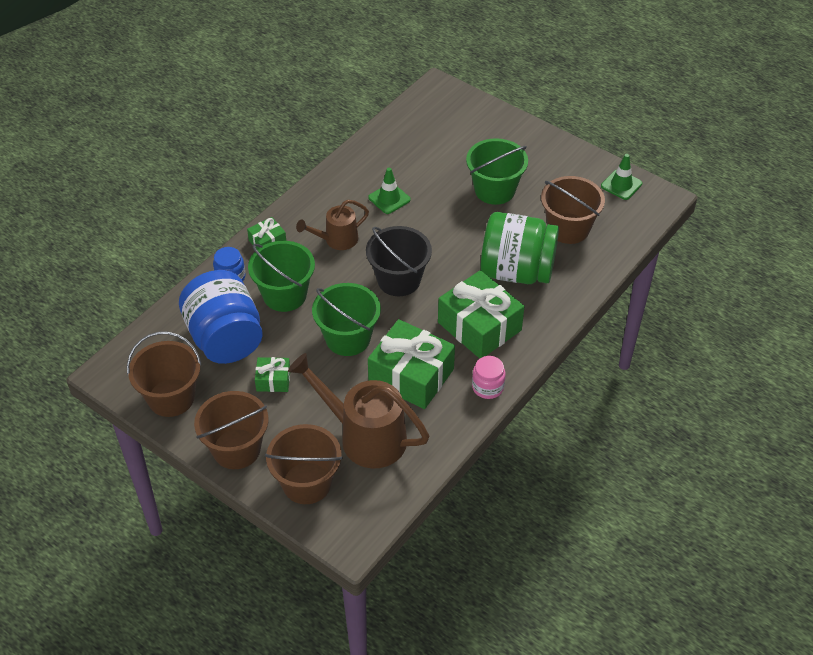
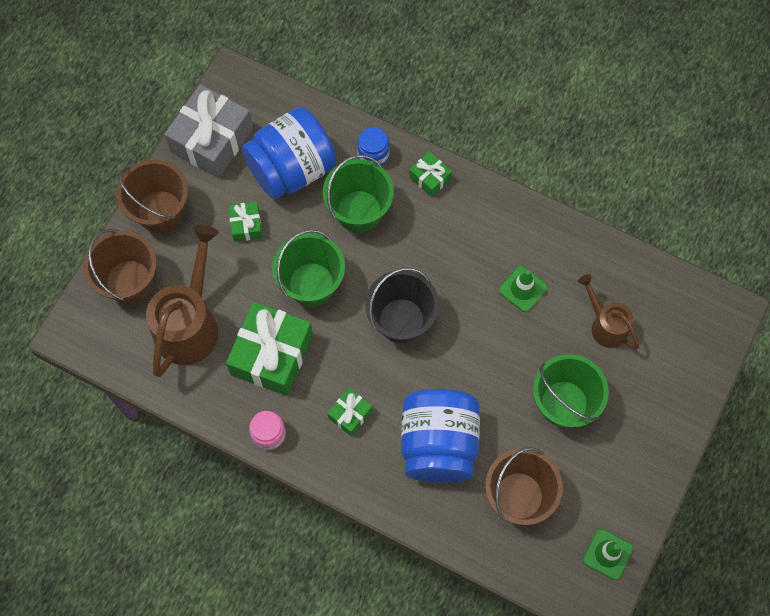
camera: 80 degrees right, 20 degrees up
brown bucket [127,332,202,417] -> grey gift [164,84,253,178]
brown watering can [296,200,369,250] -> brown watering can moved to [578,274,639,349]
green gift [438,270,524,359] -> green gift [327,388,372,436], size x0.48
green jar [481,212,559,284] -> blue jar [401,389,480,483]

